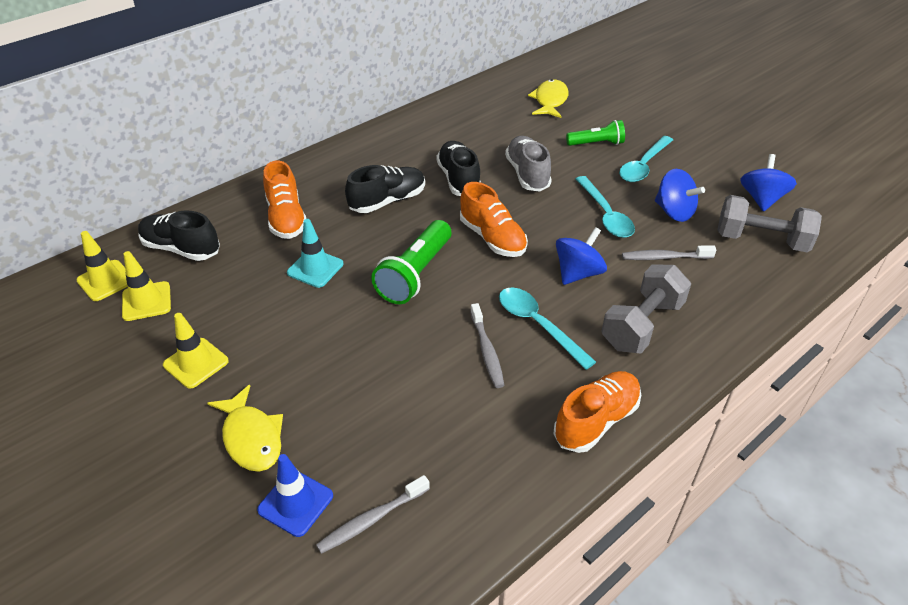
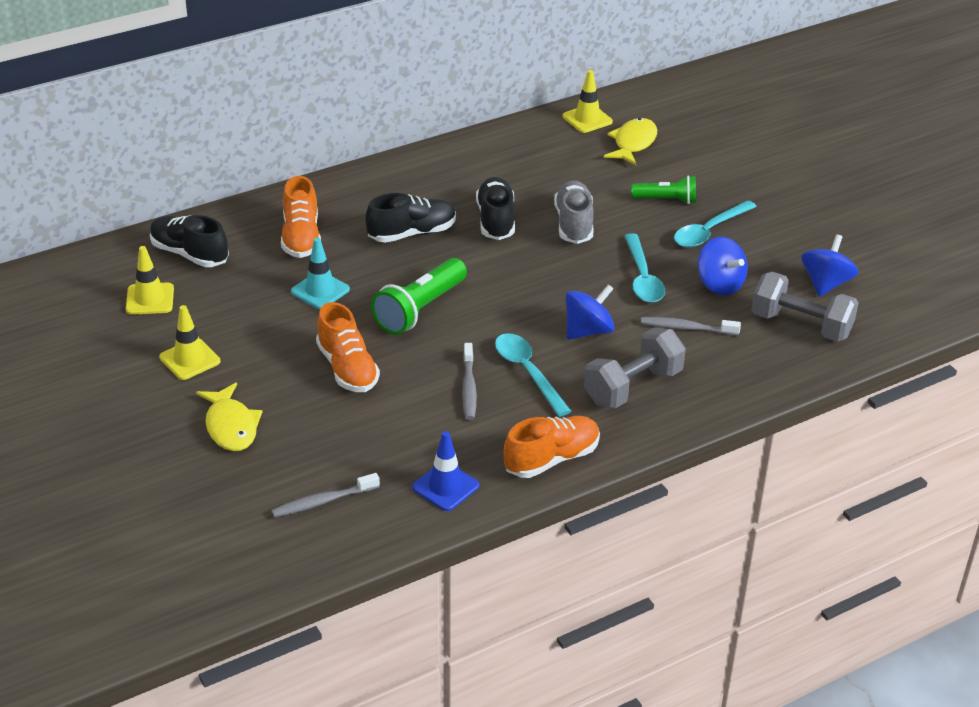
camera: 10 degrees right, 5 degrees down
yellow traffic cone [76,231,128,301] -> yellow traffic cone moved to [562,70,613,133]
blue traffic cone [257,454,333,537] -> blue traffic cone moved to [412,431,479,511]
orange shoe [460,182,528,257] -> orange shoe moved to [316,302,380,392]

